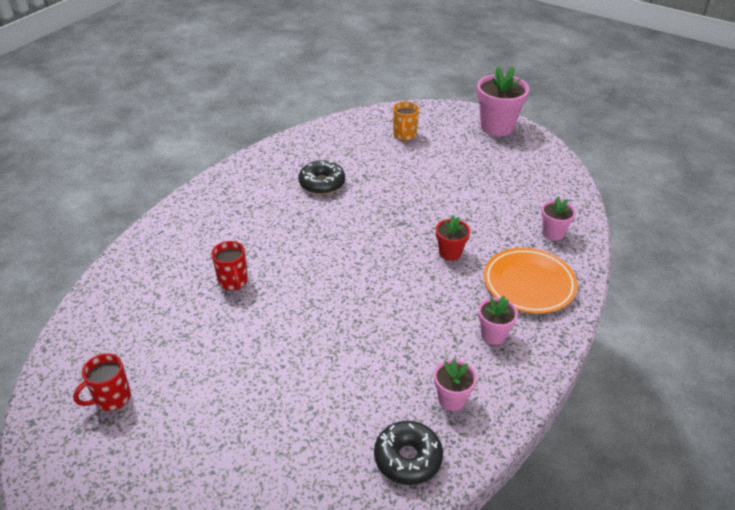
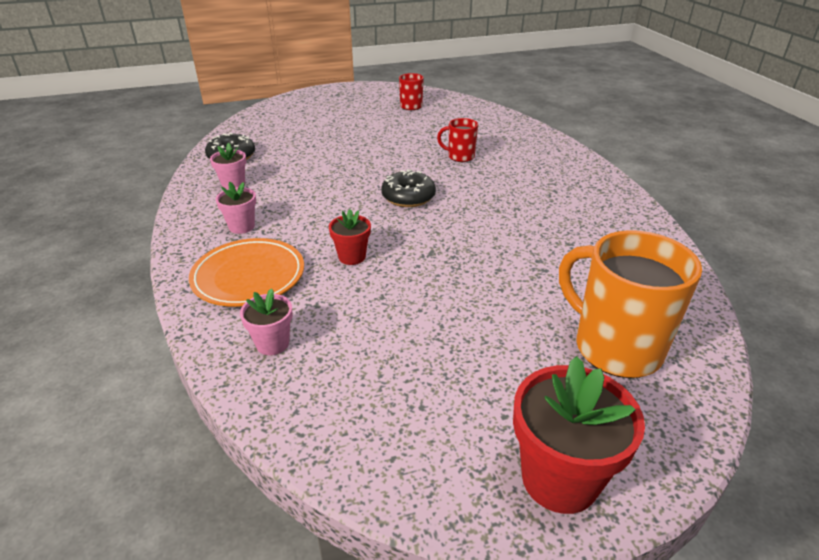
camera: 130 degrees right, 5 degrees down
black donut [298,160,345,195] -> black donut moved to [381,169,436,207]
orange mug [393,101,419,141] -> orange mug [559,230,702,378], size x2.01
pink flower pot [477,67,529,136] -> red flower pot [513,356,645,514]

